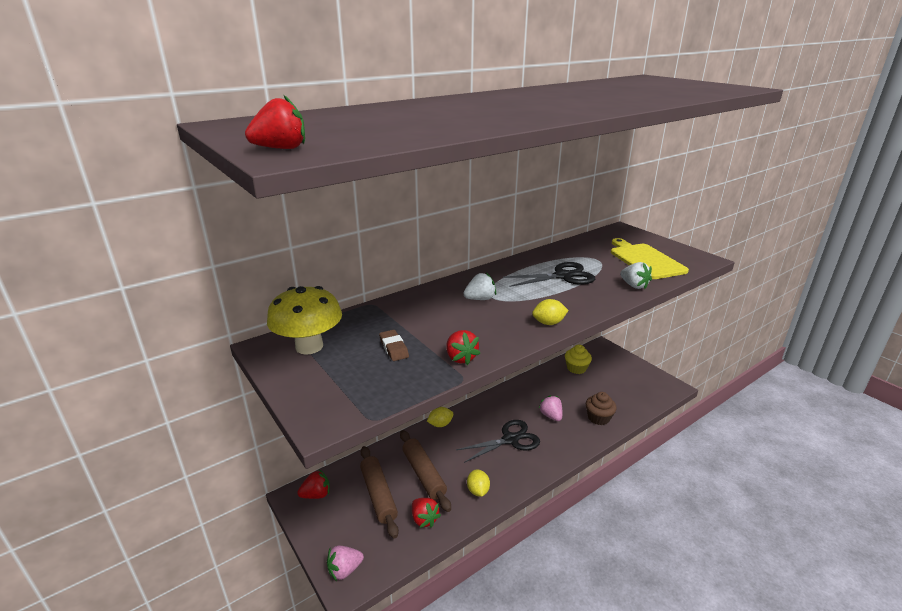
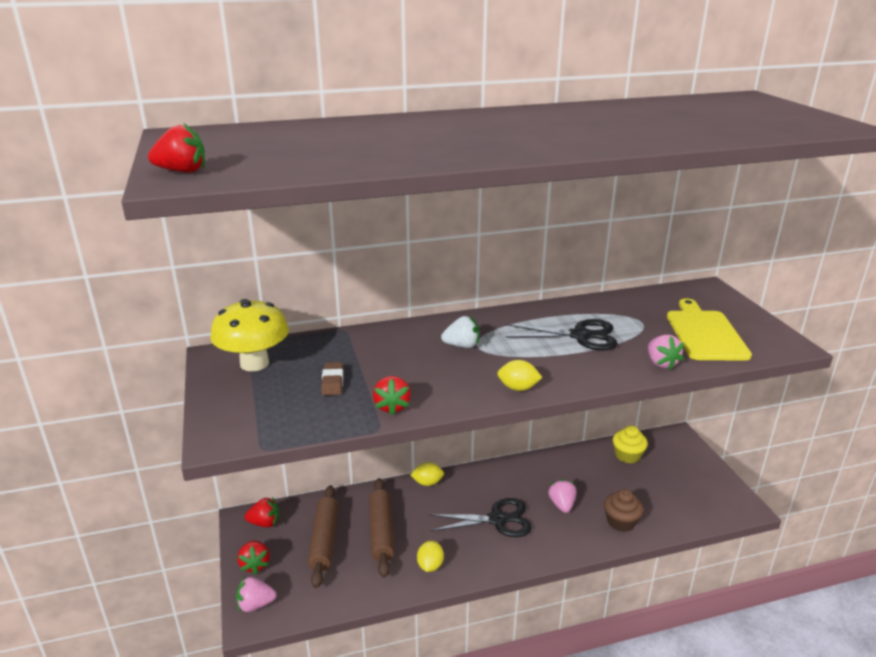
camera: 20 degrees right, 0 degrees up
red strawberry [412,498,441,528] -> red strawberry moved to [238,540,270,574]
white strawberry [620,262,652,289] -> pink strawberry [648,335,684,370]

